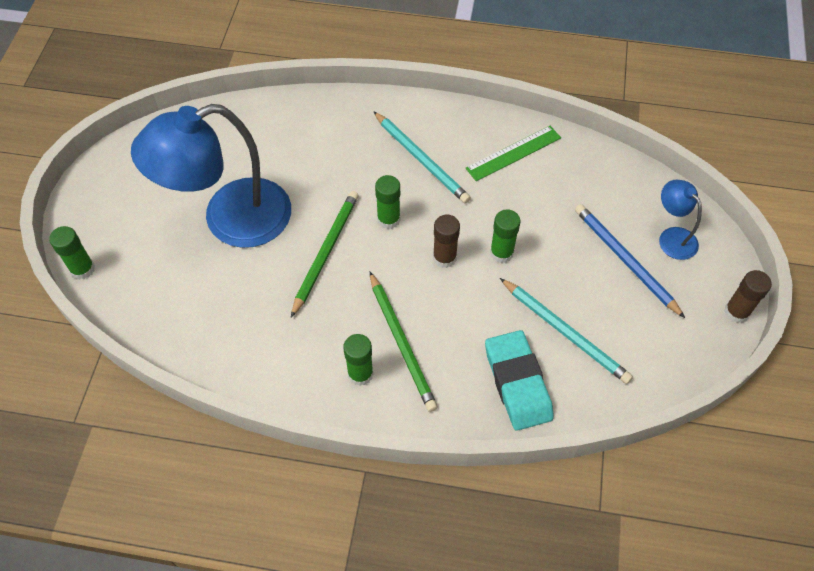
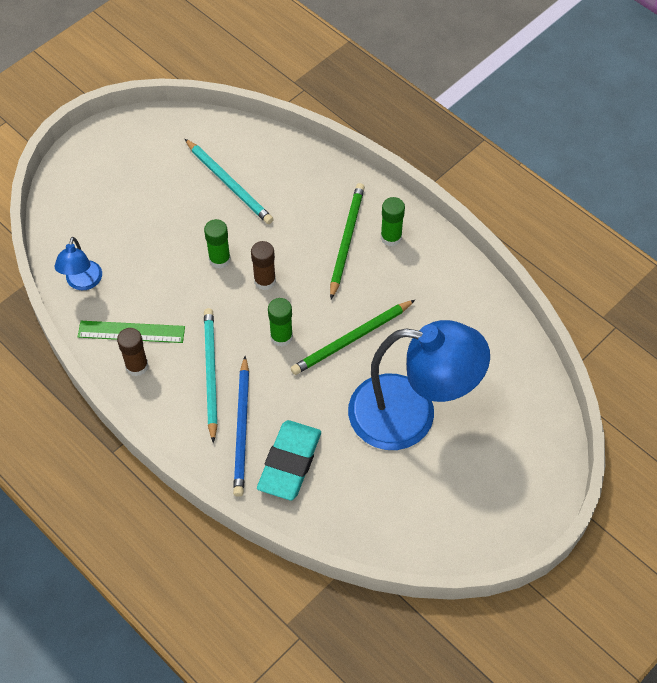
camera: 145 degrees left, 0 degrees up
green glue stick [49,226,95,280] -> none
turquoise eraser [485,330,554,431] -> turquoise eraser moved to [257,420,321,500]
turquoise pencil [500,278,633,384] -> turquoise pencil turned 150 degrees clockwise [185,139,274,224]
blue pencil [575,204,685,318] -> blue pencil moved to [233,356,249,497]
blue lamp [659,179,702,260] -> blue lamp moved to [54,237,102,290]
brown glue stick [724,270,772,323] -> brown glue stick moved to [117,328,148,376]

